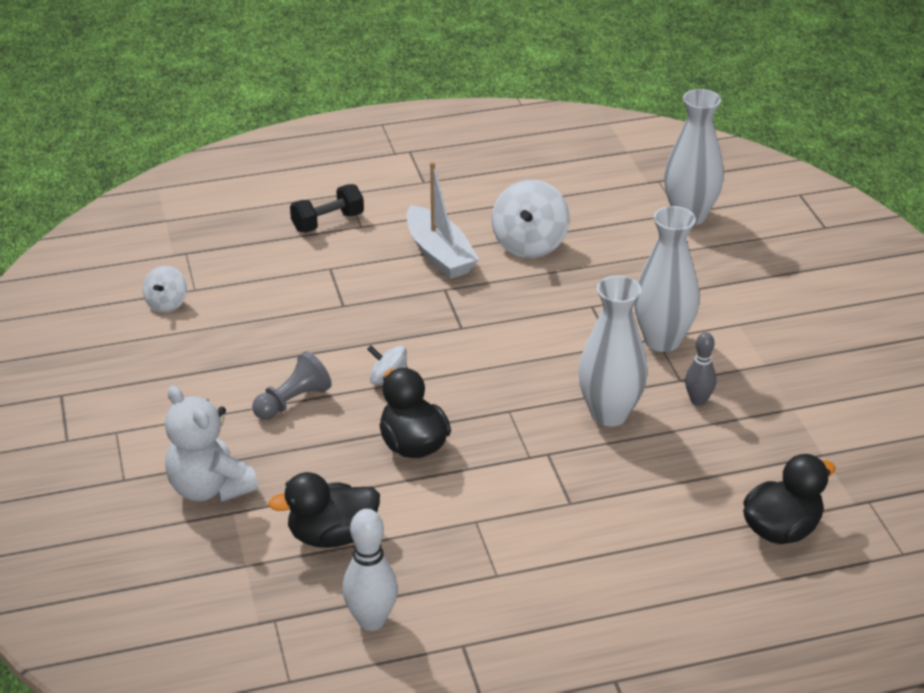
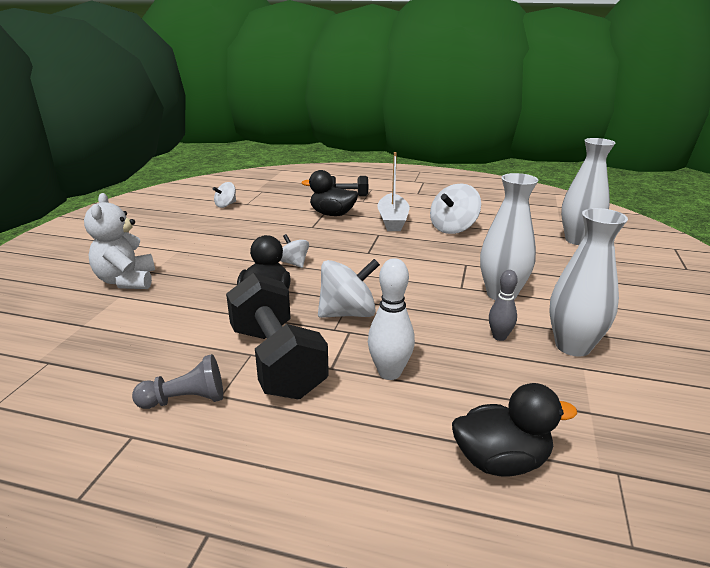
camera: 30 degrees right, 10 degrees down
grey pawn [252,351,332,420] -> grey pawn moved to [132,354,223,409]
black duck [268,472,380,548] -> black duck moved to [301,170,358,216]
white bowling pin [342,509,398,631] -> white bowling pin moved to [368,258,415,380]
white vase [578,275,648,427] -> white vase moved to [550,208,628,357]
none -> black dumbbell [226,273,329,399]
none -> white spinning top [318,259,380,318]

